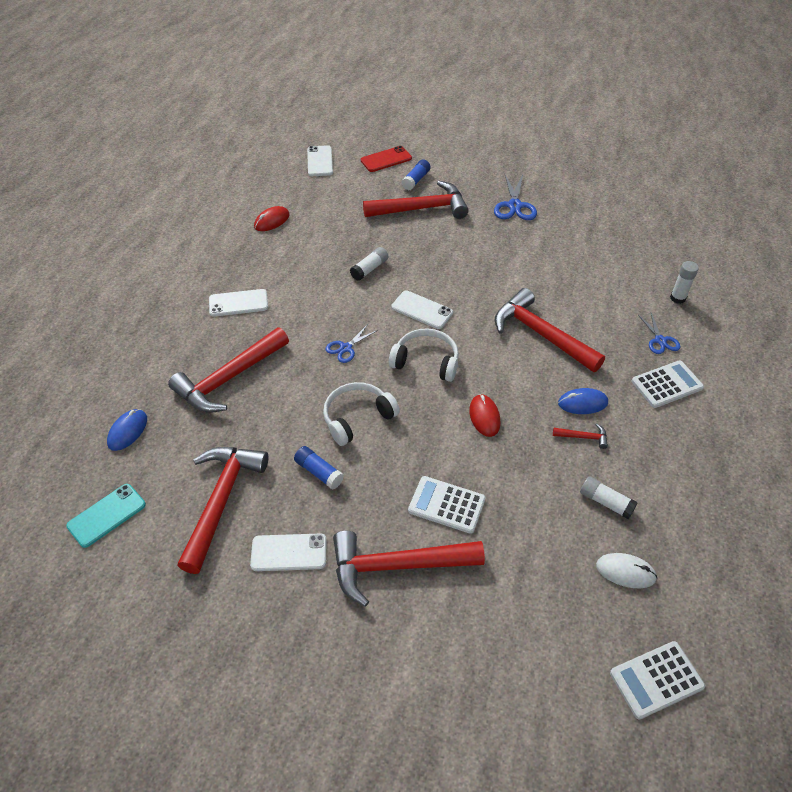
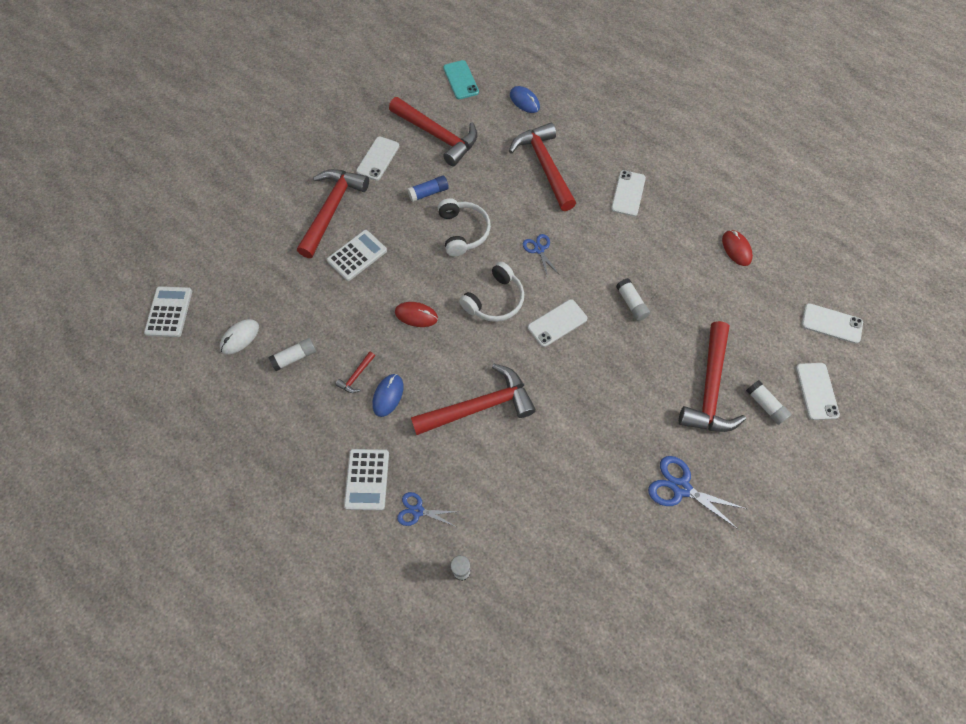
camera: 115 degrees right, 15 degrees up
red phone [361,146,412,172] -> white phone [796,363,840,420]
blue glue stick [402,159,431,190] -> white glue stick [746,380,792,425]

